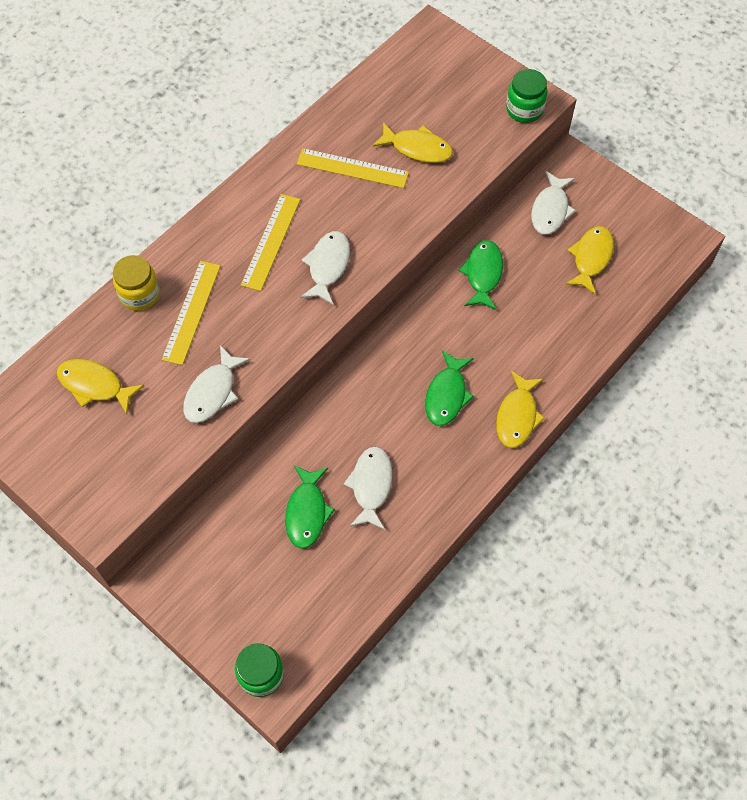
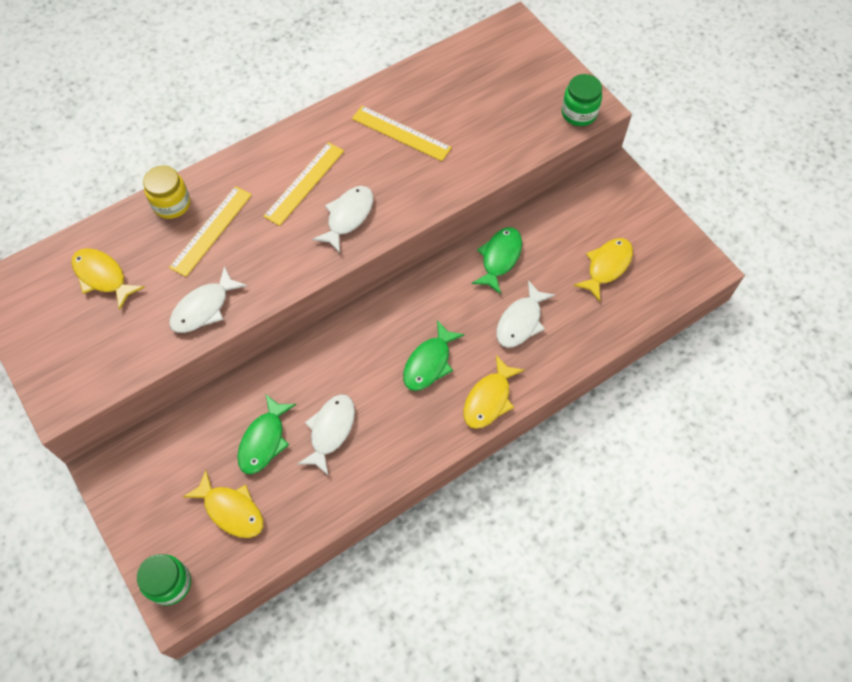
camera: 15 degrees right, 0 degrees up
yellow fish [372,122,453,163] -> yellow fish moved to [183,470,263,538]
white fish [531,171,576,235] -> white fish moved to [496,281,555,348]

